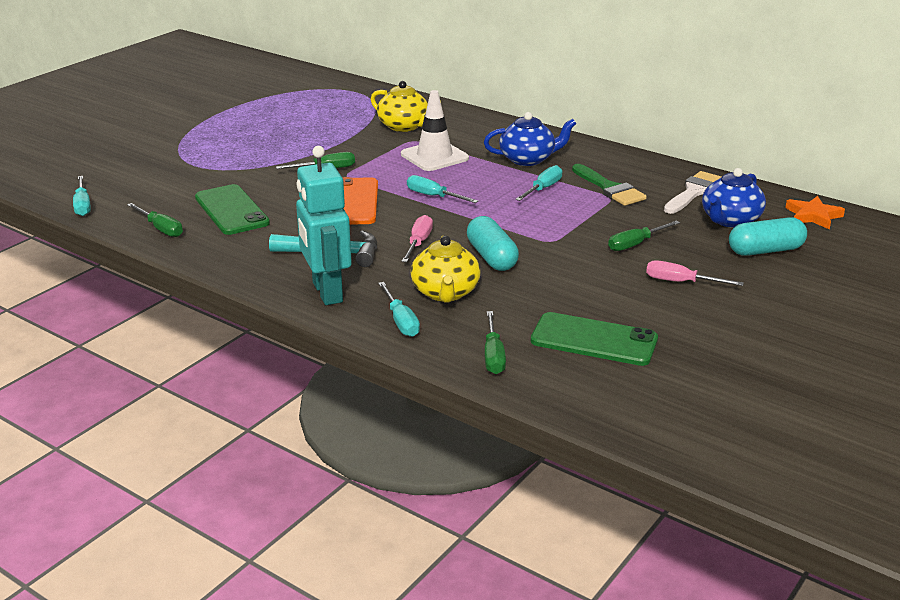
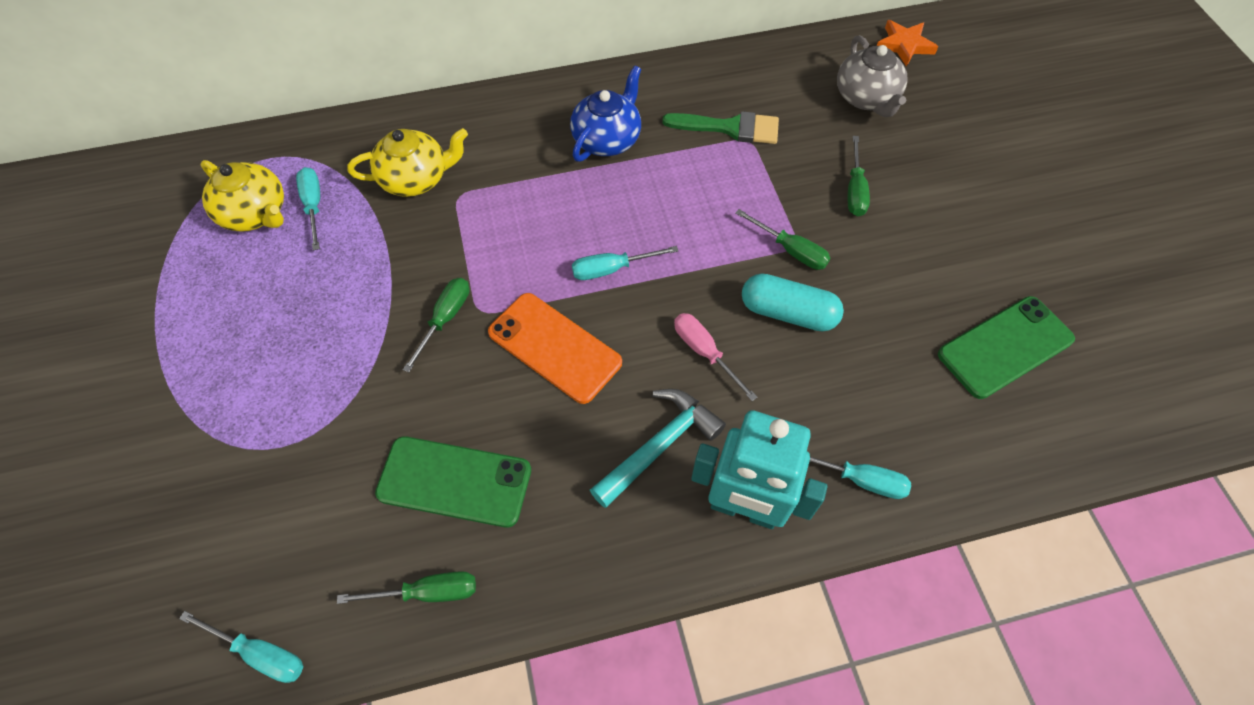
camera: 50 degrees left, 30 degrees up
white traffic cone [401,90,469,171] -> none
yellow teapot [411,236,481,303] -> yellow teapot moved to [201,160,284,232]
green screwdriver [485,311,506,374] -> green screwdriver moved to [735,209,830,270]
turquoise screwdriver [515,165,562,201] -> turquoise screwdriver moved to [296,167,320,250]
pink screwdriver [646,260,744,286] -> none
white brush [664,171,722,214] -> none
blue teapot [702,168,766,228] -> grey teapot [837,35,908,117]
turquoise capsule [729,217,807,256] -> none

